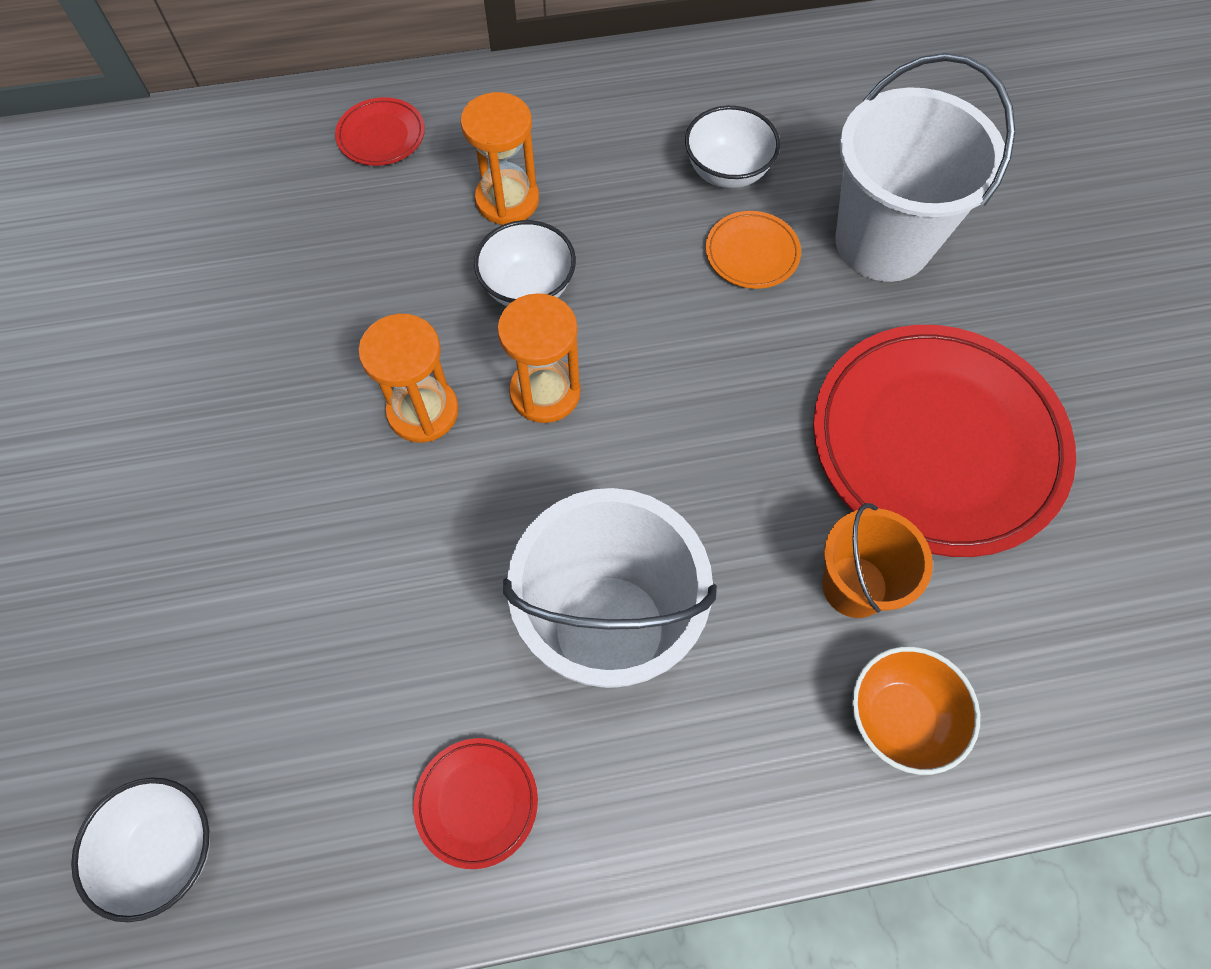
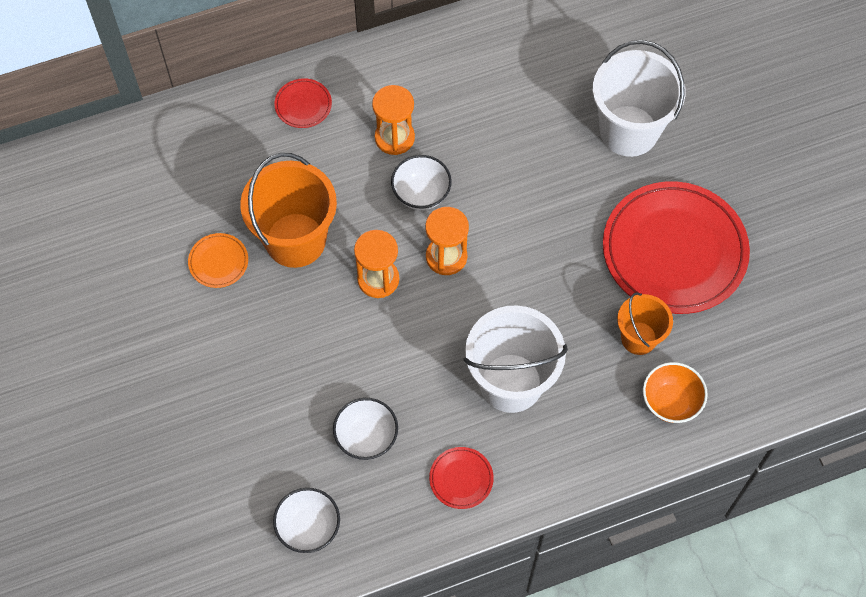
camera: 10 degrees left, 0 degrees up
white bowl [685,106,780,188] -> white bowl moved to [333,398,398,460]
orange plate [706,211,801,289] -> orange plate moved to [188,233,248,288]
none -> orange bucket [240,153,337,268]

